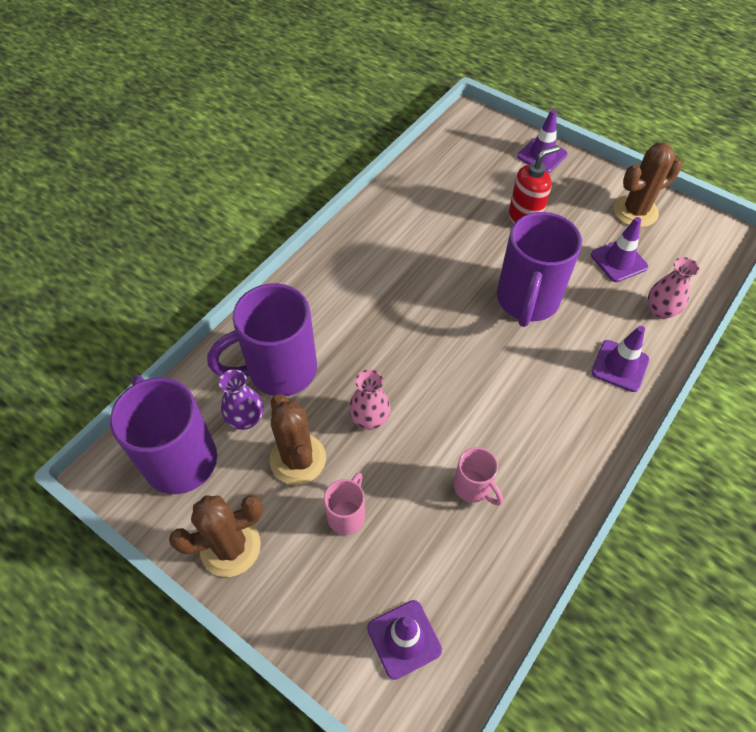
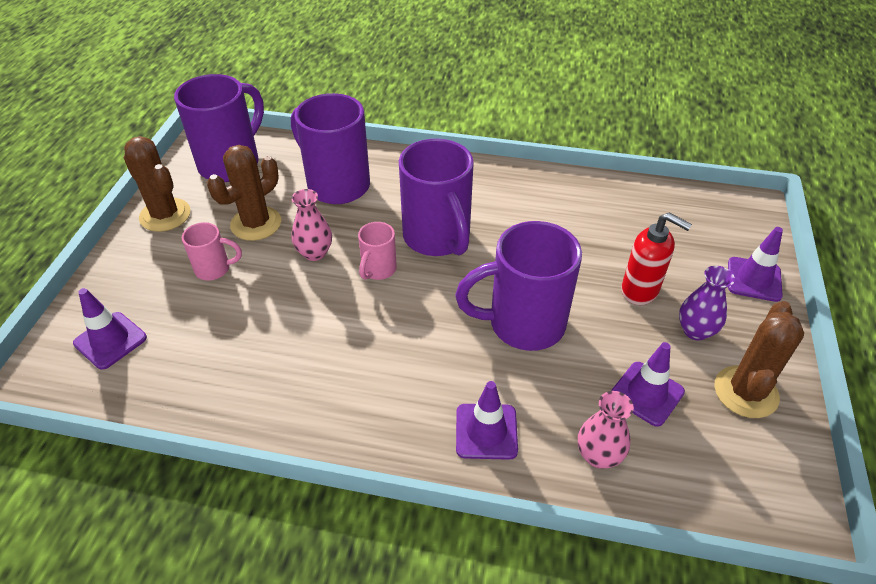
camera: 65 degrees right, 10 degrees down
purple vase [219,369,263,430] -> purple vase moved to [679,266,735,340]
pink mug [454,447,503,505] -> pink mug moved to [358,222,397,280]
brown cactus [614,143,682,227] -> brown cactus turned 75 degrees clockwise [714,301,804,418]
none -> purple mug [399,139,474,256]

